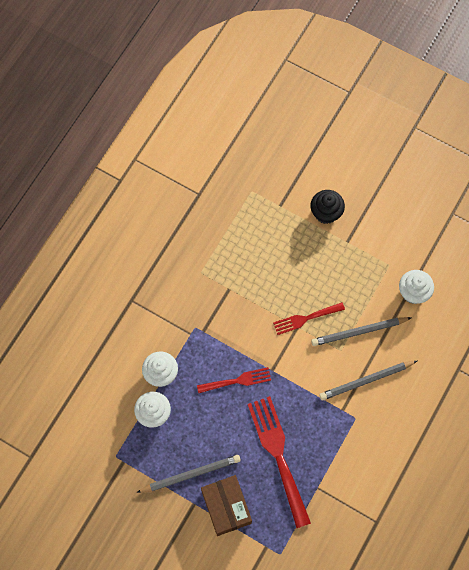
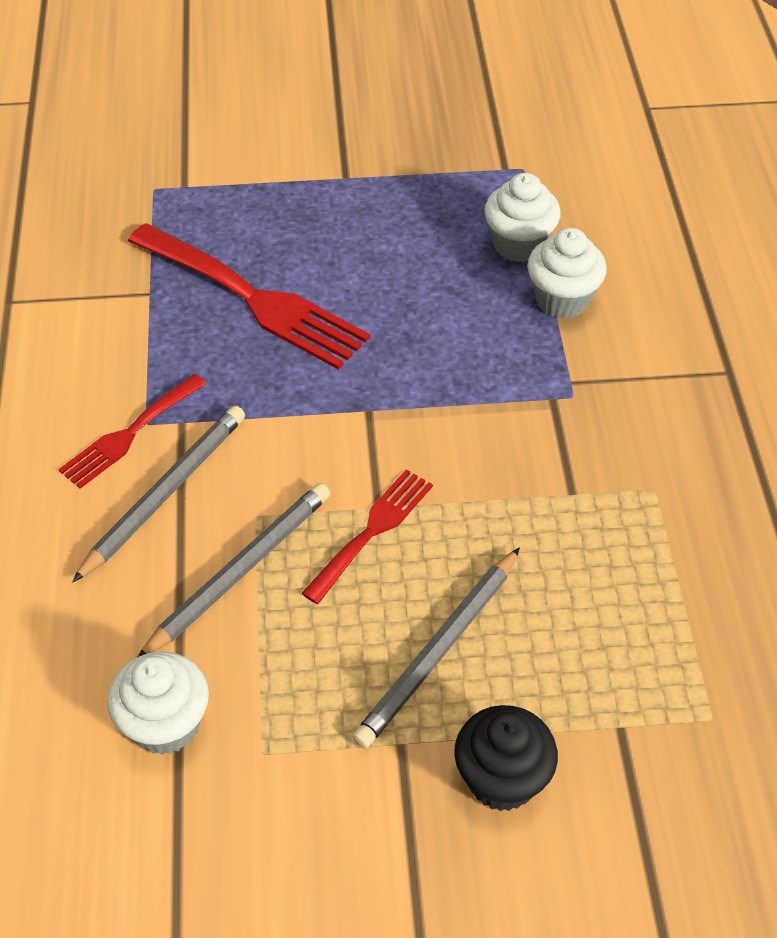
camera: 145 degrees right, 20 degrees down
grey pencil [136,455,241,493] -> grey pencil moved to [352,547,520,749]
red fork [197,367,271,393] -> red fork moved to [58,374,206,489]
brown box [201,475,252,536] -> none

